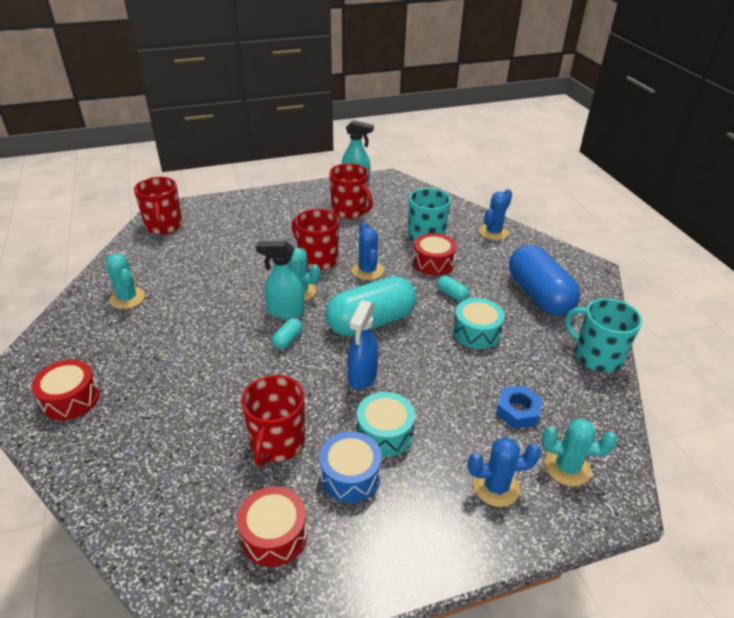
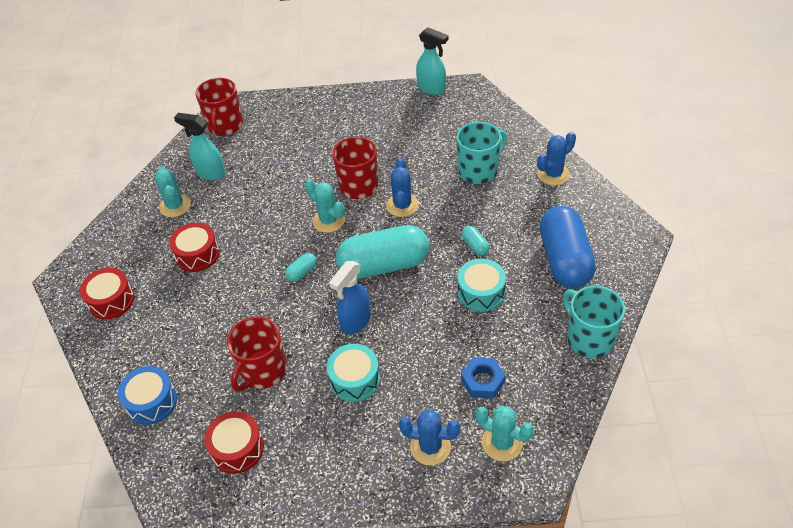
camera: 20 degrees right, 10 degrees up
turquoise spray bottle [256,241,304,319] -> turquoise spray bottle moved to [174,113,226,180]
blue drum [319,431,382,503] -> blue drum moved to [118,366,177,425]
red mug [329,163,373,219] -> none
red drum [413,233,457,276] -> red drum moved to [169,223,220,272]

